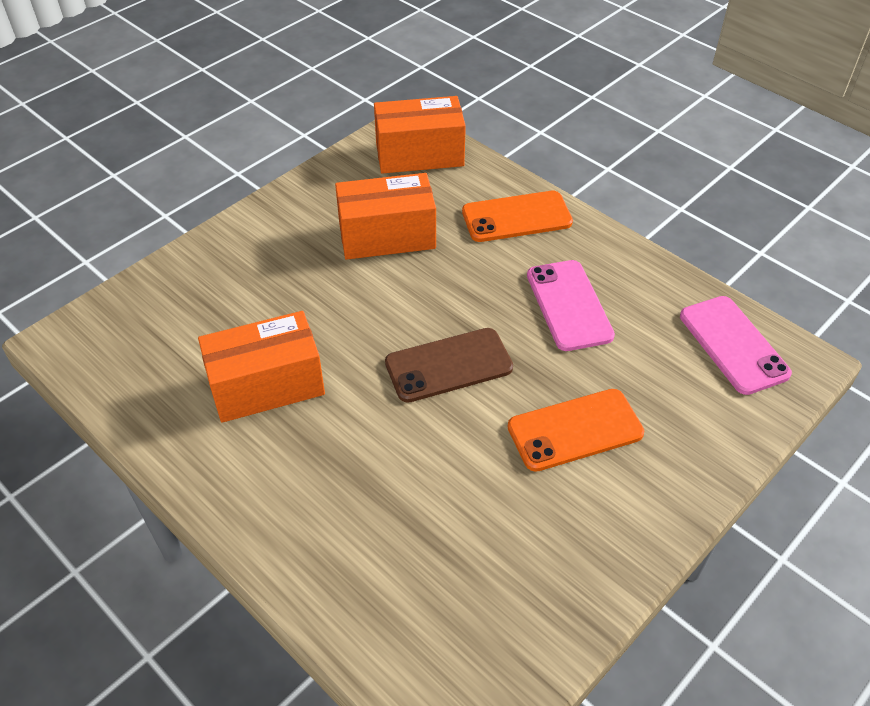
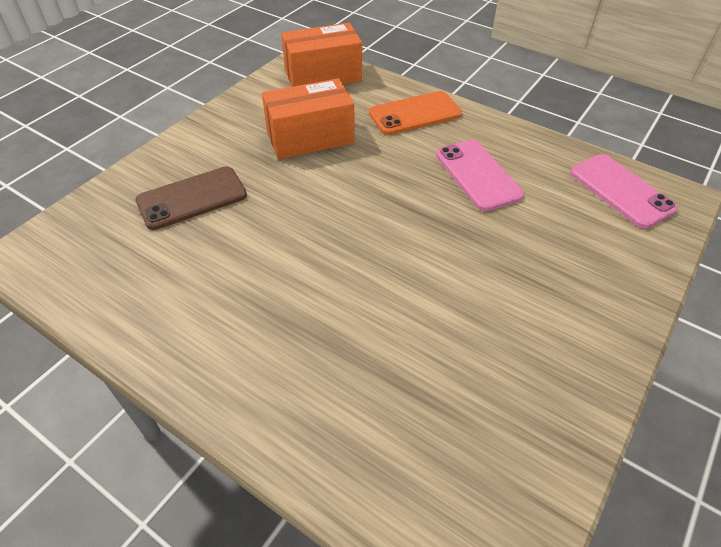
camera: 10 degrees left, 0 degrees up
orange box [198,311,325,423] -> none
brown phone [385,328,513,403] -> brown phone moved to [135,166,247,230]
orange phone [508,389,644,472] -> none

